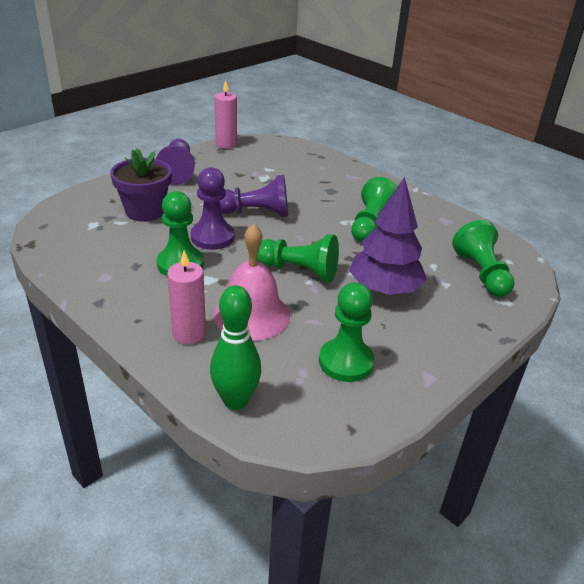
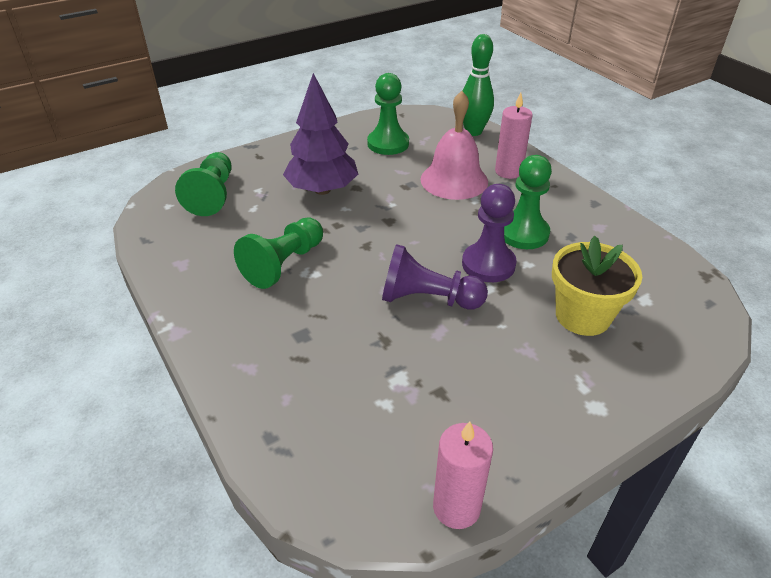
camera: 165 degrees left, 5 degrees up
purple flower pot [110,149,172,222] -> yellow flower pot [552,236,642,336]
purple pawn [156,139,195,185] -> none
green pawn [257,234,339,282] -> none

